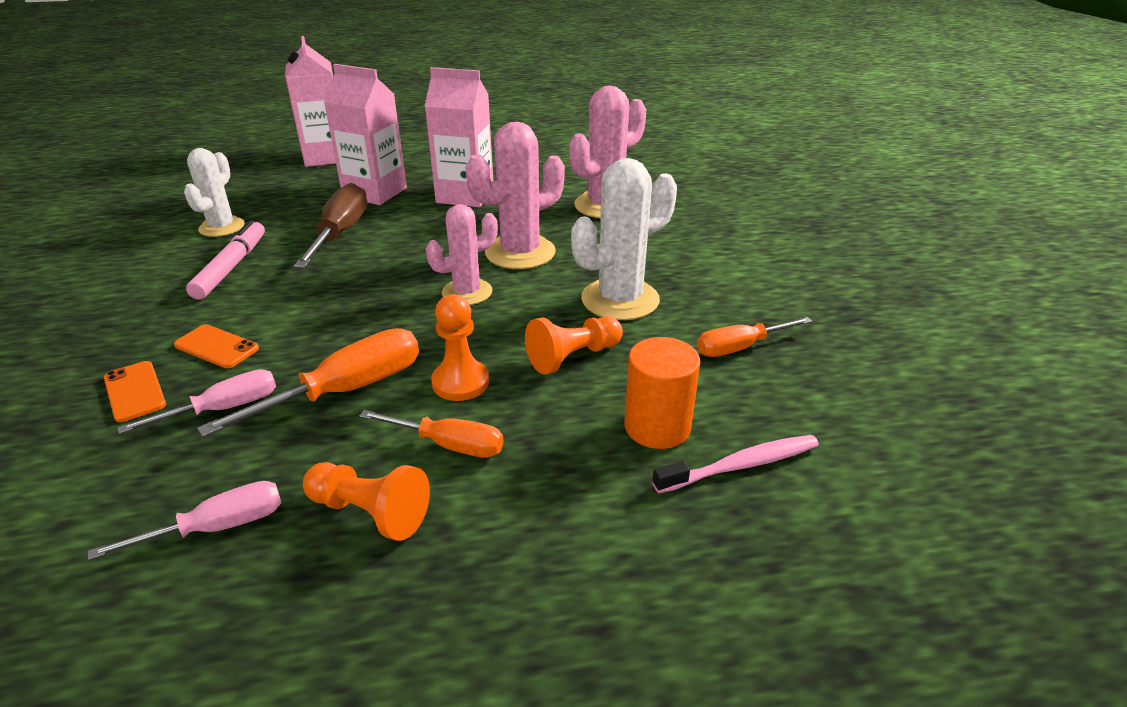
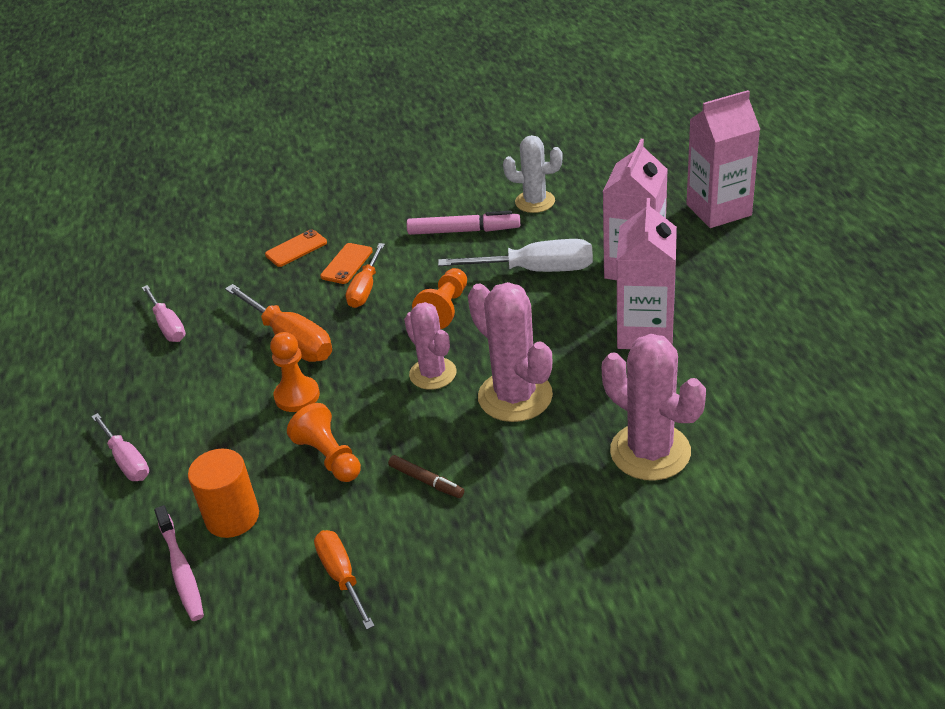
camera: 90 degrees right, 5 degrees up
pink screwdriver [118,369,276,434] -> pink screwdriver moved to [91,413,149,481]
brown screwdriver [294,183,367,268] -> white screwdriver [438,239,593,272]
orange pawn [303,462,430,541] -> orange pawn moved to [412,268,467,329]
orange screwdriver [359,410,503,458] -> orange screwdriver moved to [346,243,385,308]
white cactus [571,158,677,320] -> brown marker [388,455,464,498]

